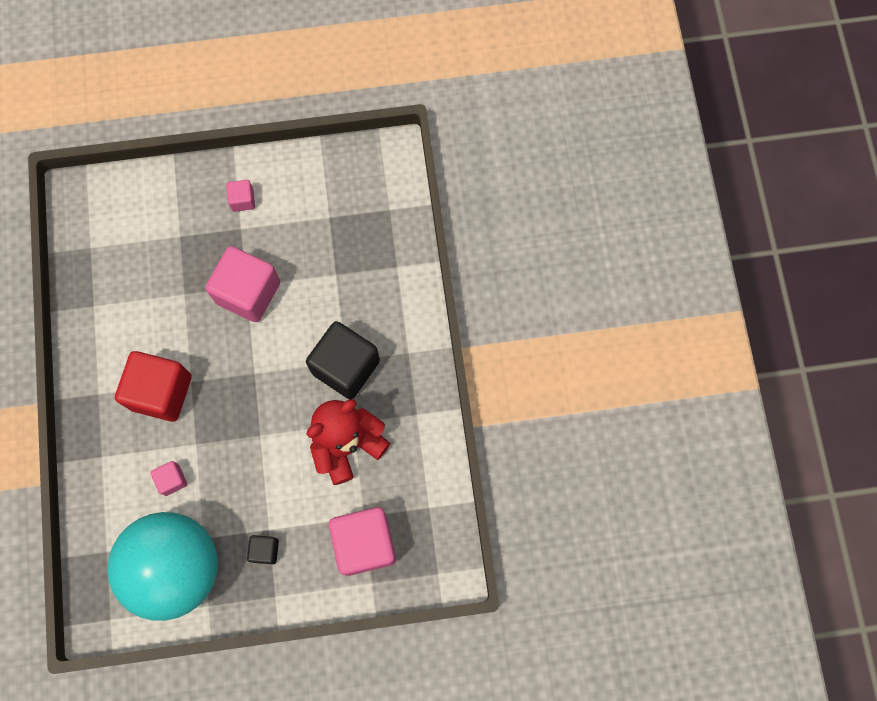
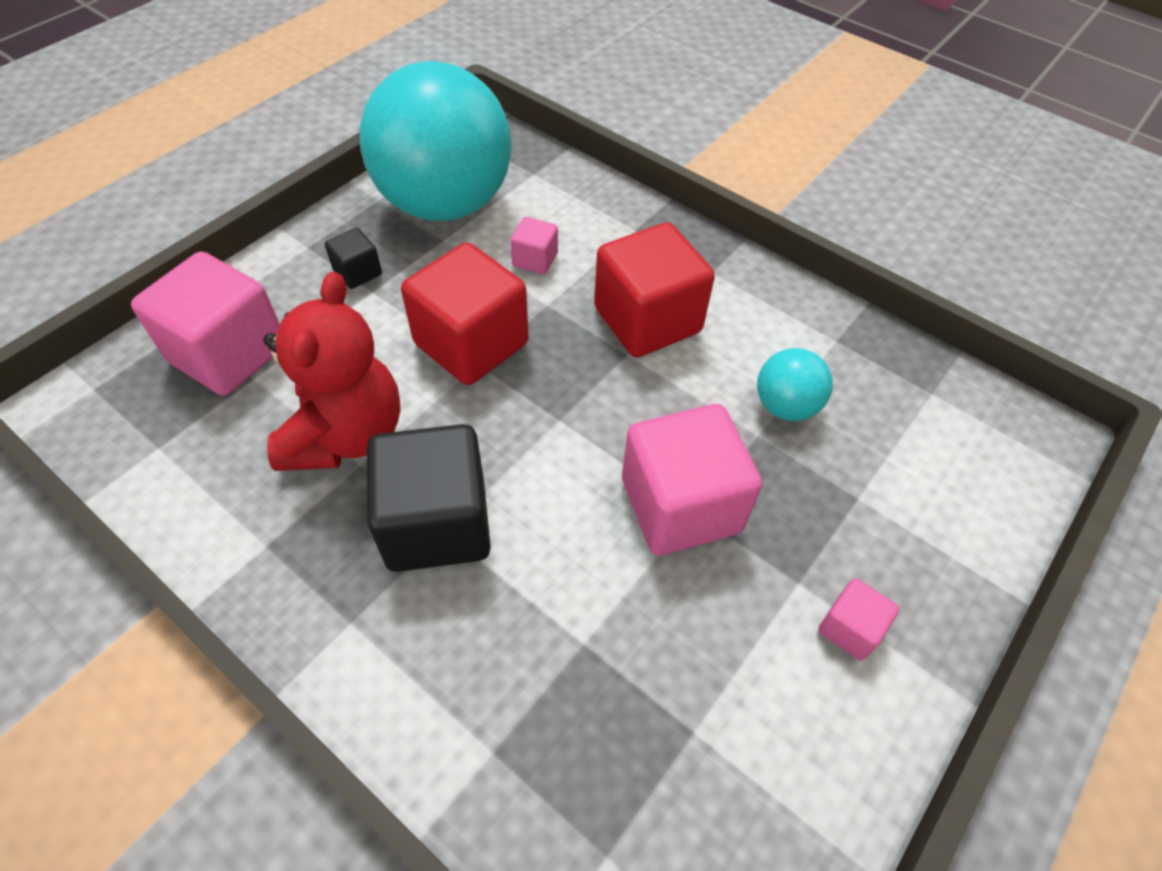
camera: 135 degrees right, 20 degrees down
none -> red cube [401,242,529,385]
none -> turquoise ball [757,348,833,421]

